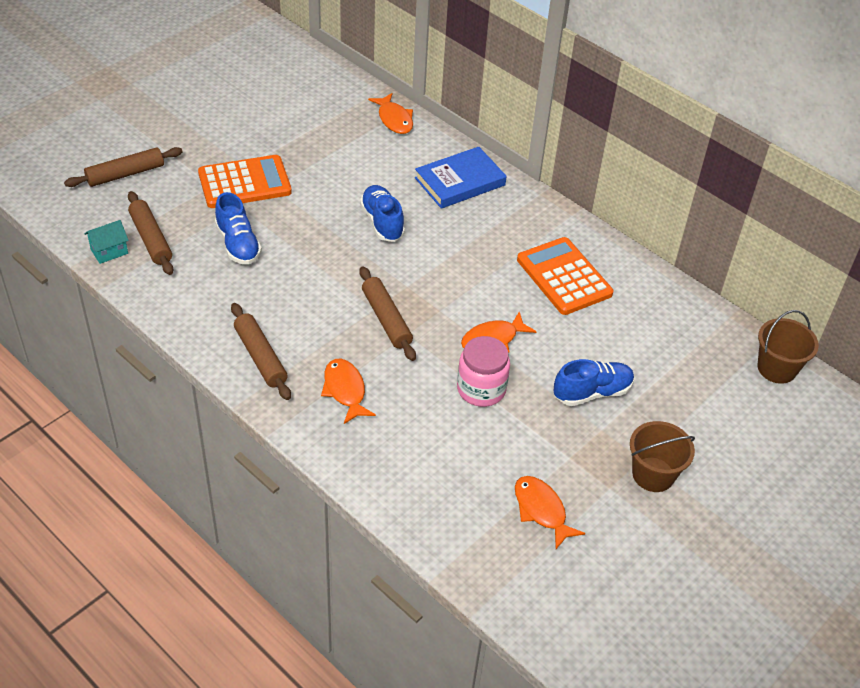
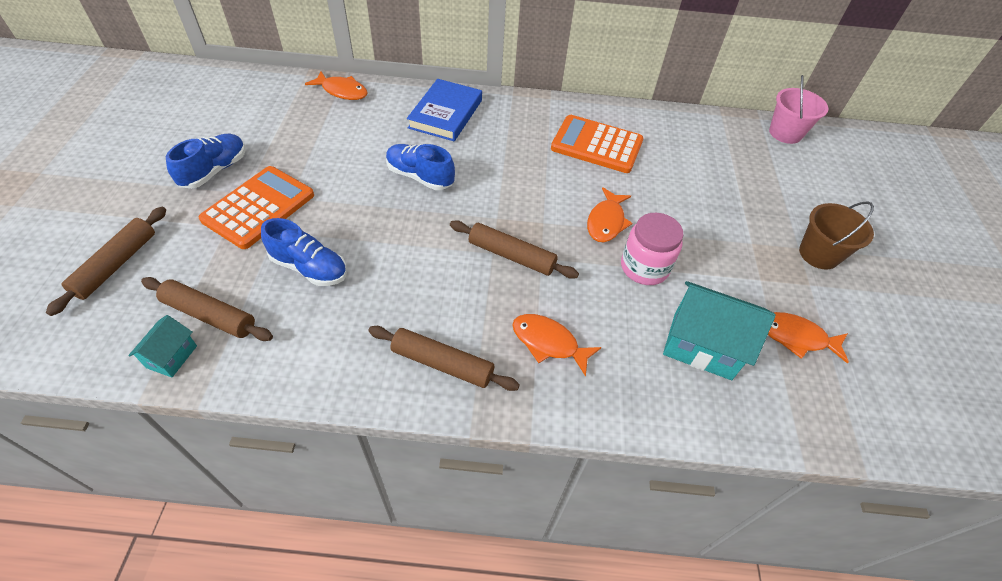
camera: 40 degrees left, 5 degrees up
blue shoe [553,359,634,406] -> blue shoe moved to [166,134,246,188]
brown bucket [757,310,819,384] -> pink bucket [769,75,828,144]
none -> turquoise house [663,281,776,380]

